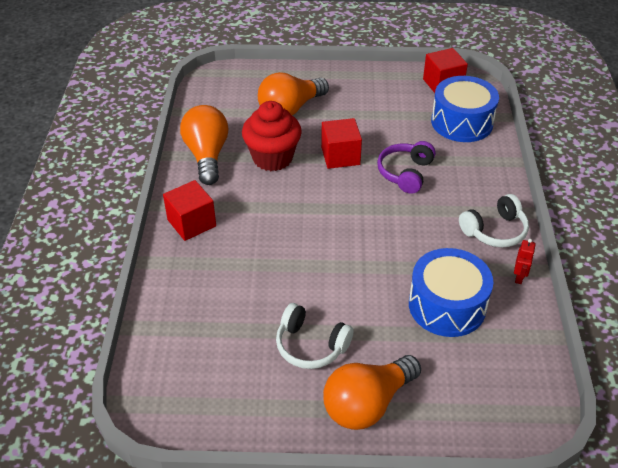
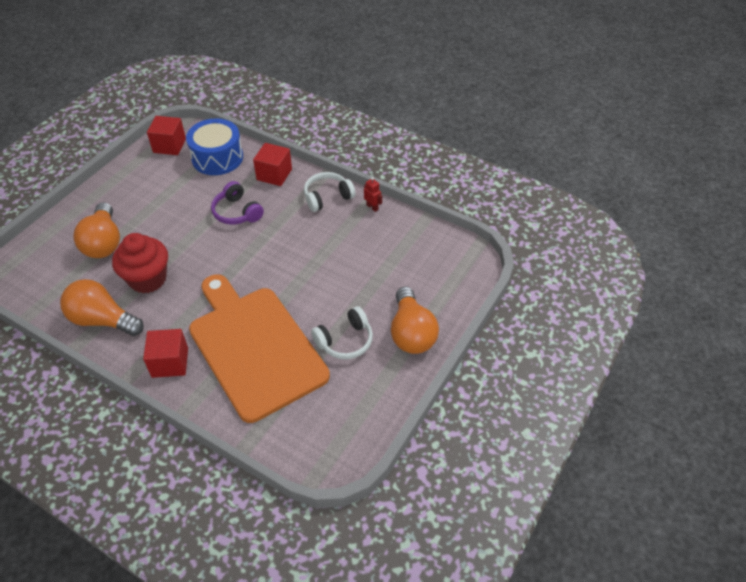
camera: 60 degrees left, 5 degrees up
red cube [321,118,362,169] -> red cube moved to [253,143,292,186]
blue drum [409,248,493,337] -> none
white headphones [459,194,529,248] -> white headphones turned 120 degrees counterclockwise [304,172,356,212]
none -> orange cutting board [189,274,330,423]

